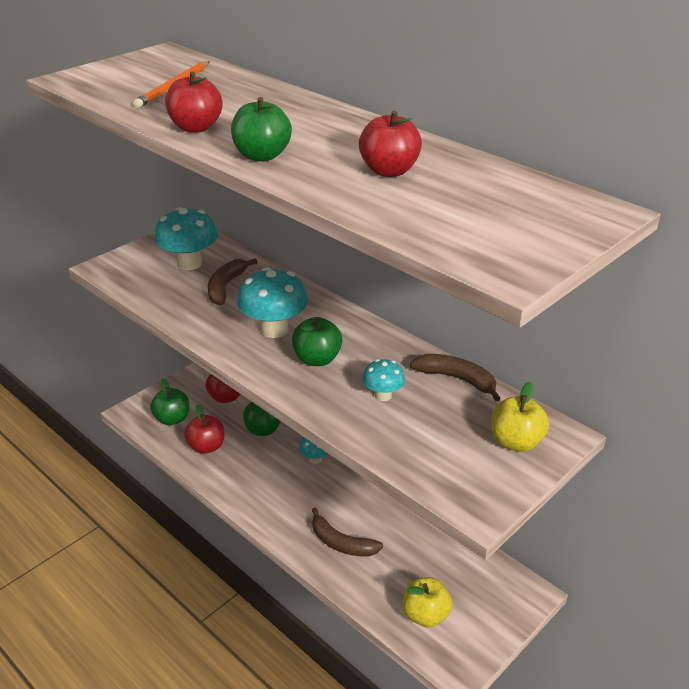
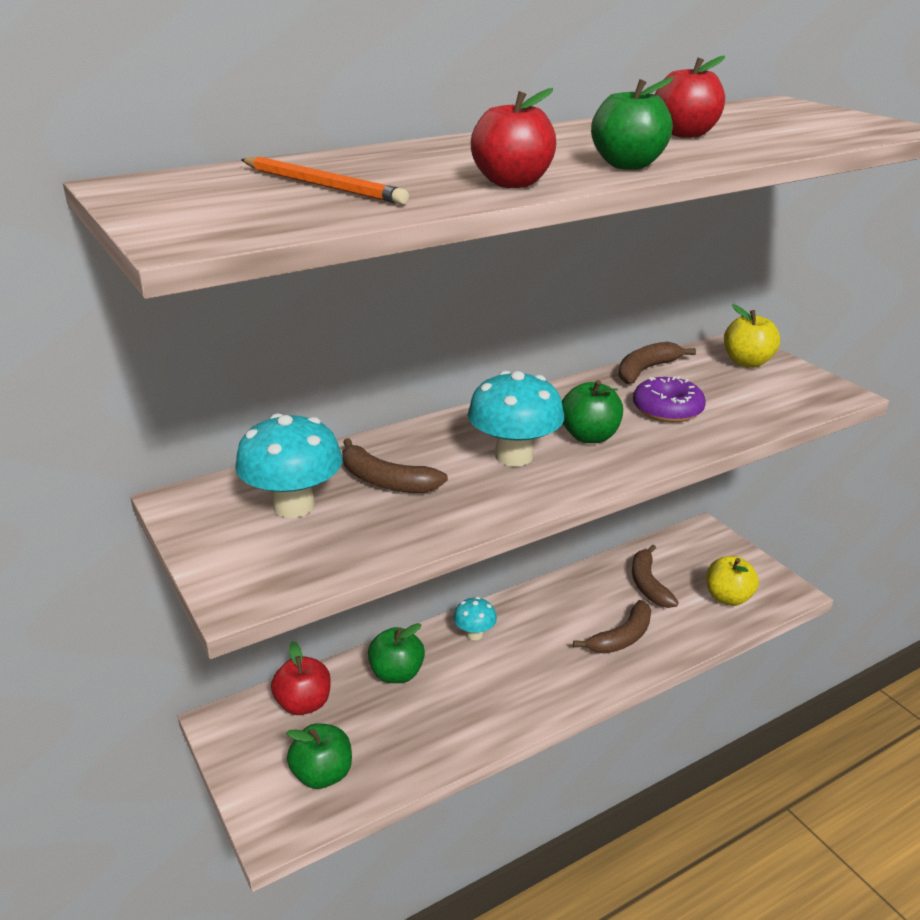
camera: 75 degrees left, 5 degrees down
red apple [184,405,224,454] -> none
turquoise mushroom [362,359,405,401] -> purple donut [633,376,706,422]
none -> brown banana [632,545,678,608]

